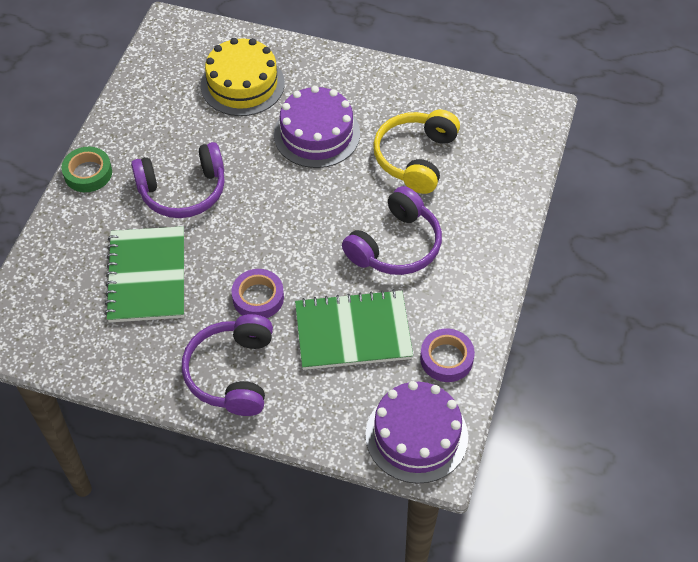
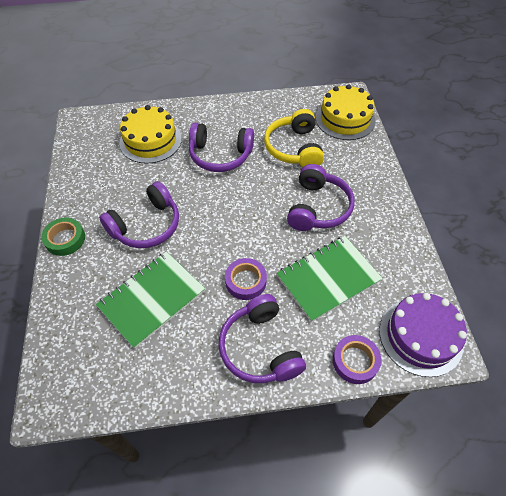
camera: 25 degrees left, 0 degrees up
green notebook [104,226,184,323] -> green notebook turned 75 degrees clockwise [96,251,205,349]
purple cake [274,86,360,168] -> purple headphones [189,123,254,172]
purple tape [420,329,475,382] -> purple tape moved to [333,335,381,384]
none -> yellow cake [316,84,376,140]

